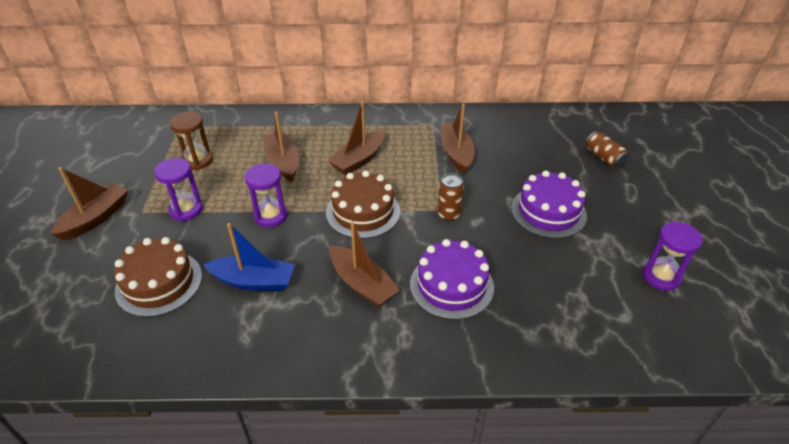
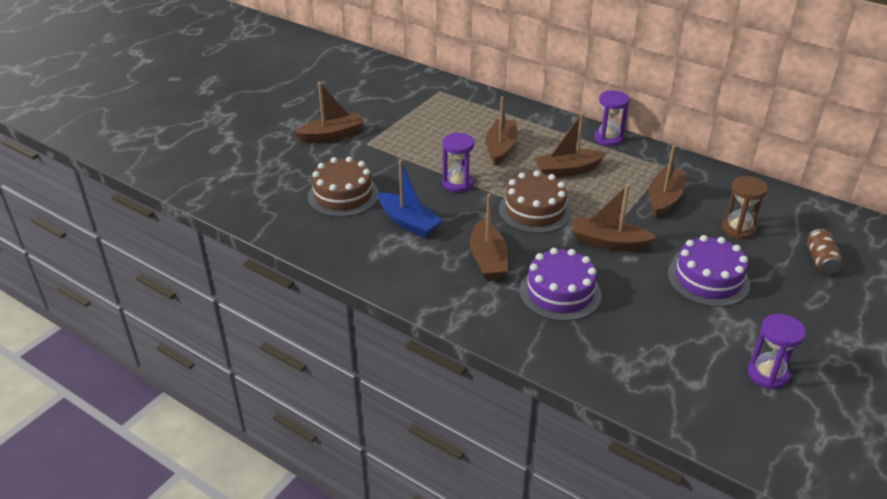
camera: 35 degrees right, 5 degrees down
purple hourglass [154,158,203,221] -> purple hourglass moved to [594,90,629,146]
brown hourglass [170,111,213,170] -> brown hourglass moved to [721,176,768,239]
brown can [437,173,464,221] -> brown boat [572,184,657,251]

